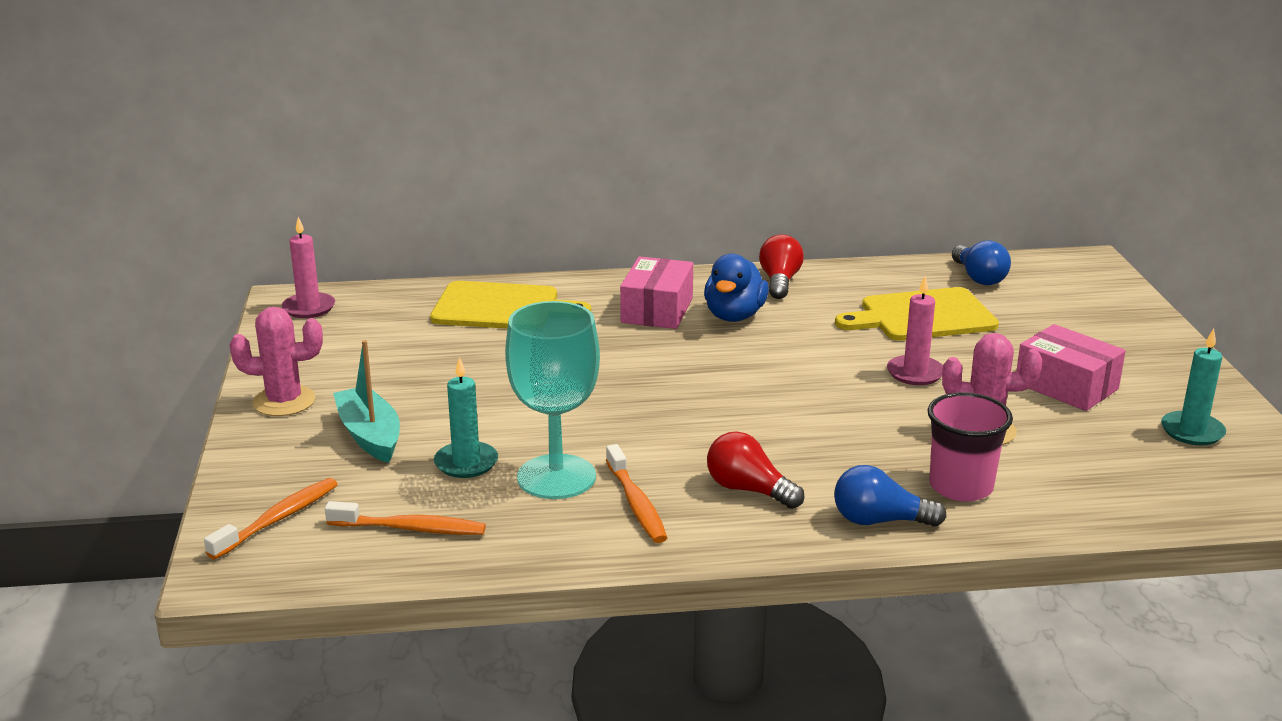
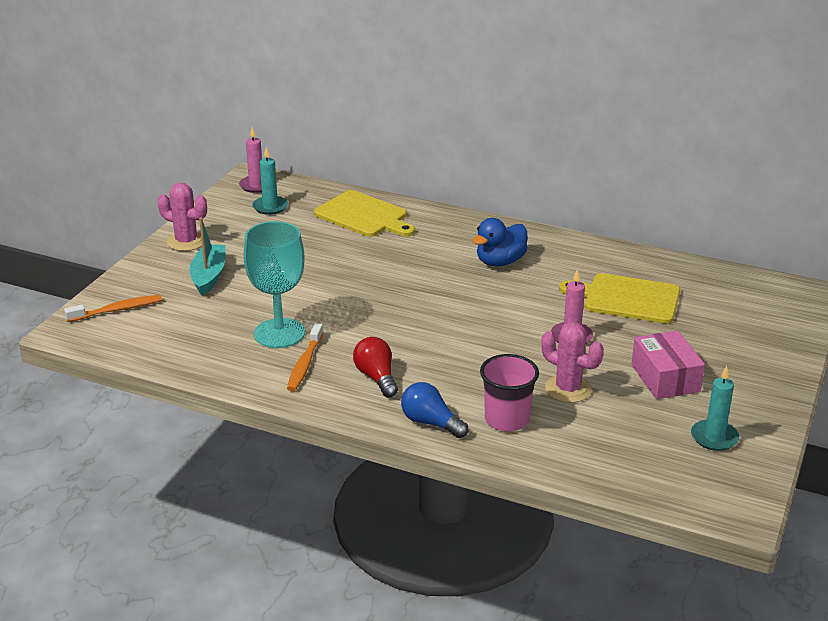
camera: 30 degrees right, 5 degrees up
orange toothbrush [325,501,486,535] -> none
turquoise candle [434,357,498,478] -> turquoise candle moved to [252,147,288,215]
pink box [620,256,693,329] -> none
red light bulb [759,234,804,299] -> none
blue light bulb [952,241,1011,285] -> none

